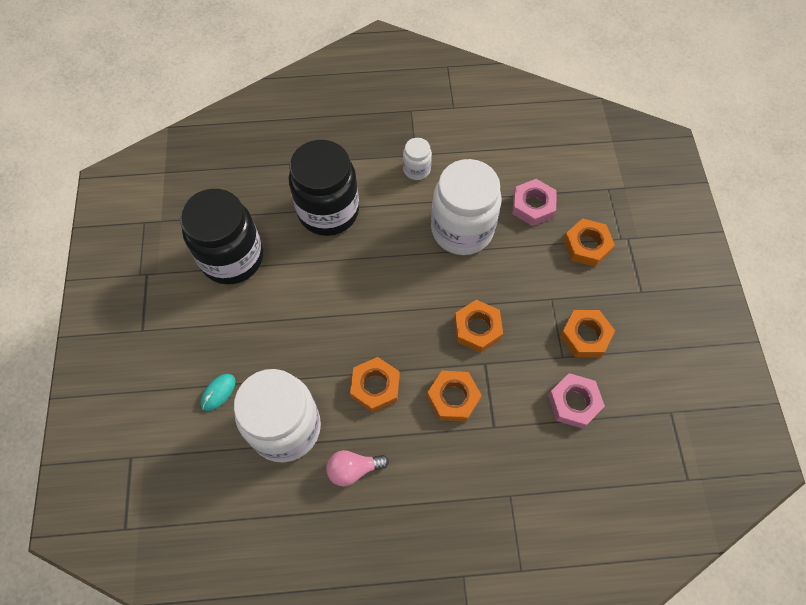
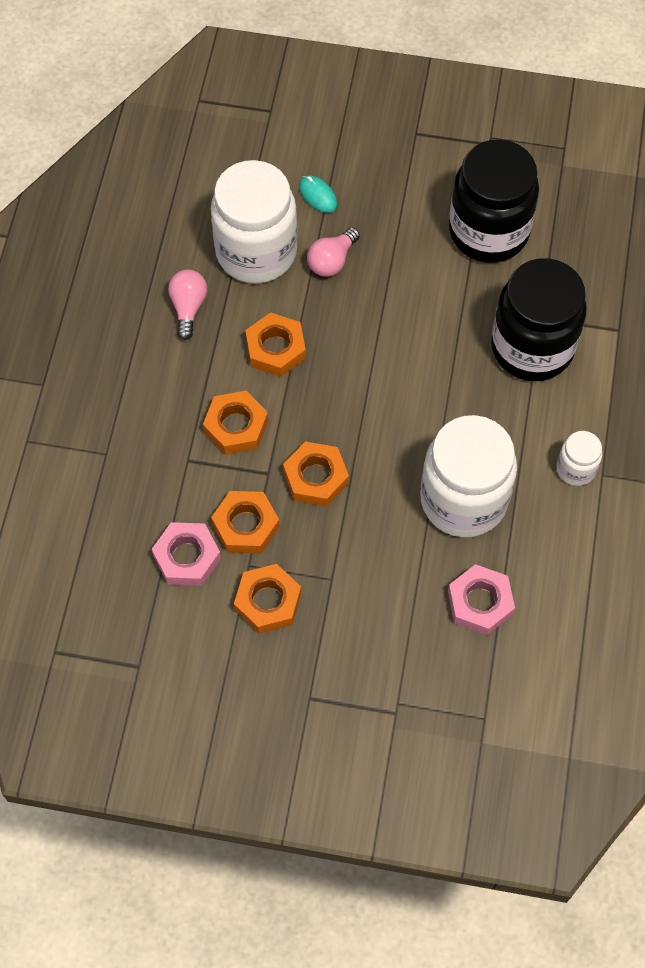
camera: 105 degrees right, 0 degrees up
orange nut [563,218,615,267] -> orange nut moved to [211,491,280,553]
none -> pink light bulb [307,227,360,277]

